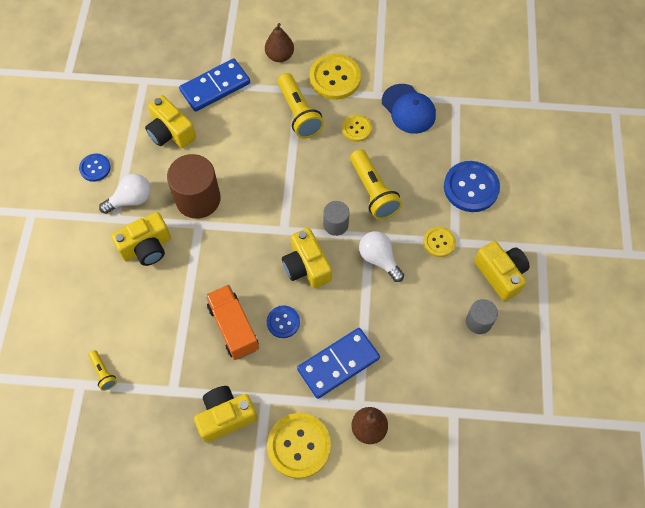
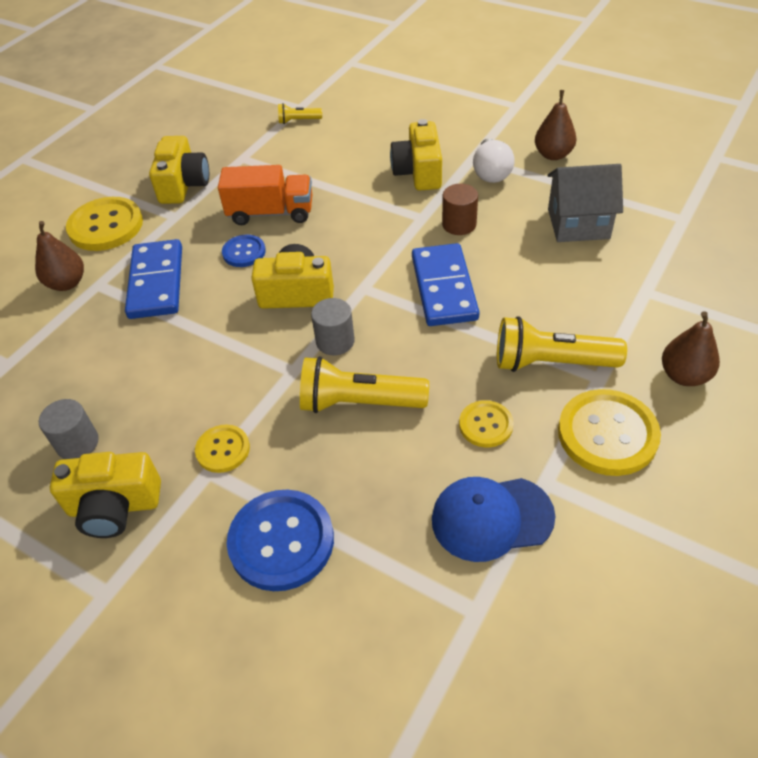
camera: 120 degrees right, 15 degrees down
blue button [79,153,111,182] -> brown pear [535,90,576,160]
yellow camera [145,95,196,148] -> grey house [547,164,623,242]
brown cylinder [167,154,221,219] -> brown cylinder [442,184,478,235], size x0.55
blue domino [179,58,250,112] -> blue domino moved to [412,243,480,326]
white light bulb [359,231,404,282] -> none

